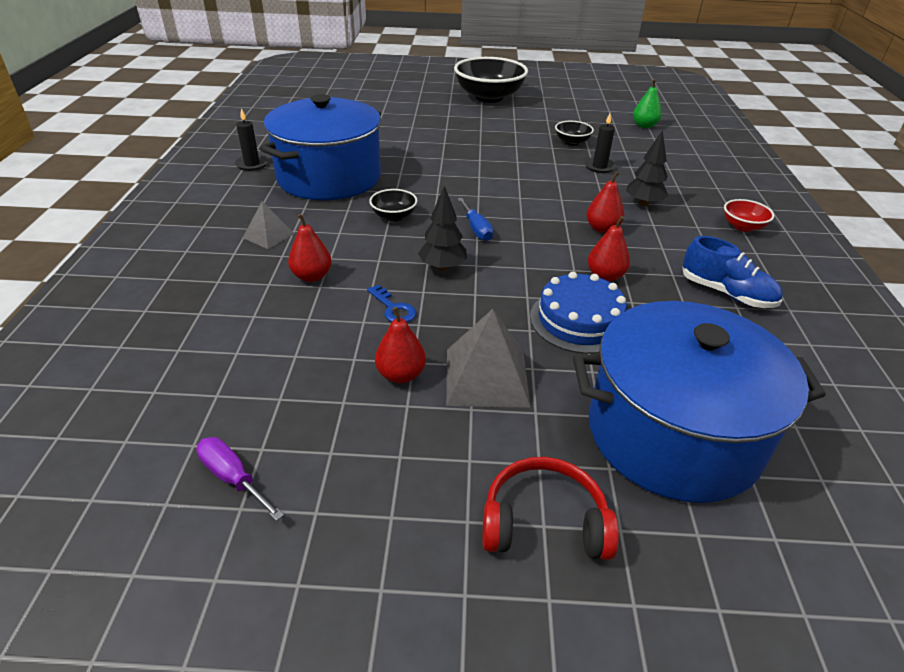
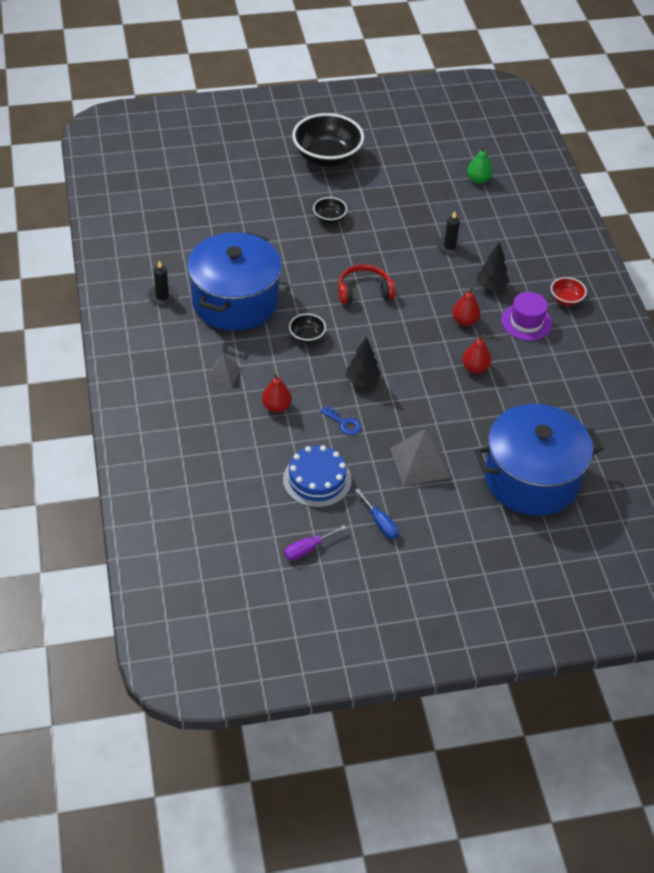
camera: 15 degrees left, 10 degrees up
purple screwdriver [196,437,284,521] -> purple screwdriver turned 60 degrees counterclockwise [284,525,346,561]
red pear [375,307,426,383] -> none
blue screwdriver [457,198,494,241] -> blue screwdriver moved to [355,488,399,539]
red headphones [482,457,619,560] -> red headphones moved to [338,264,395,304]
blue cake [530,272,627,354] -> blue cake moved to [283,445,352,508]
black bowl [555,121,594,146] -> black bowl moved to [313,197,347,223]
blue shoe [682,236,783,308] -> none
none -> purple hat [501,292,552,341]

